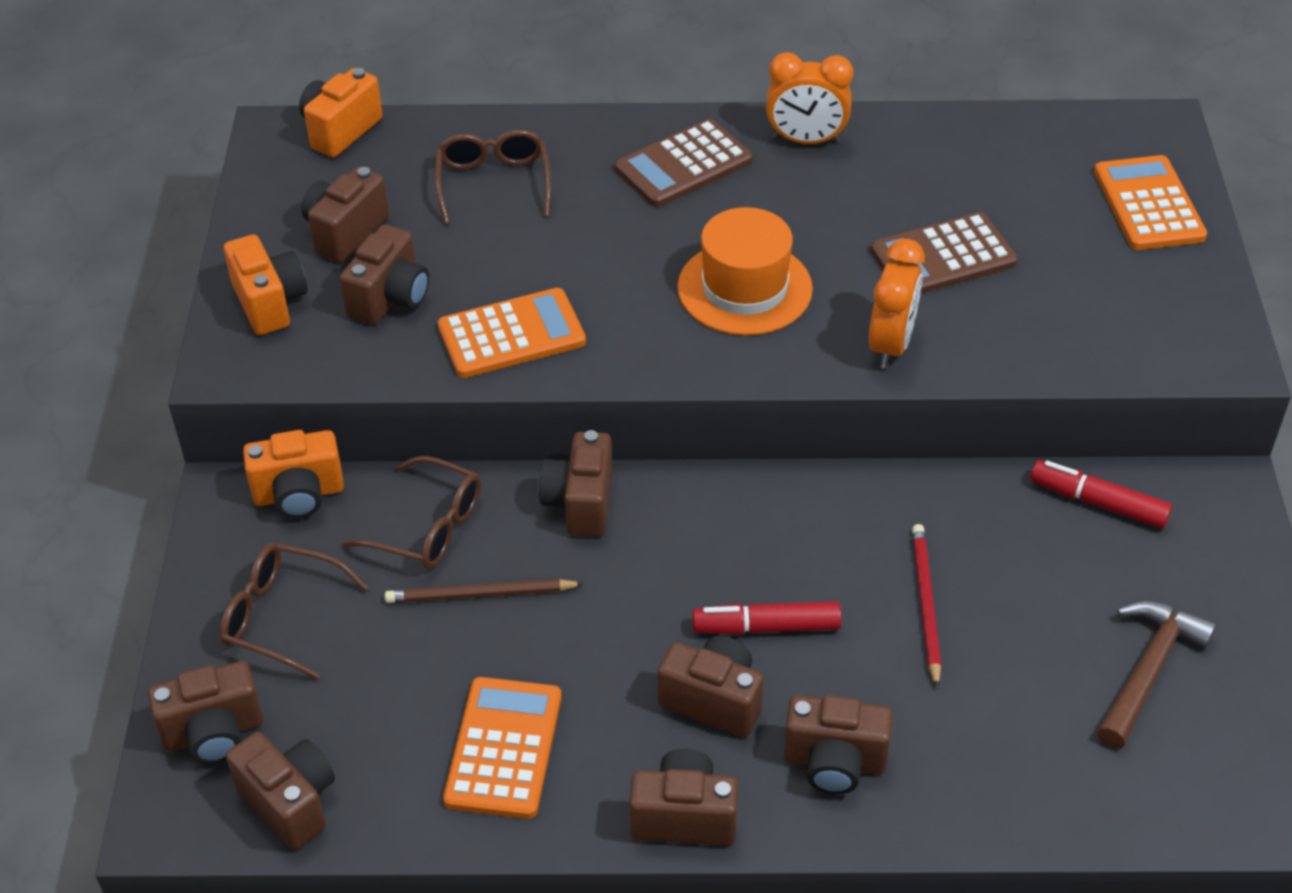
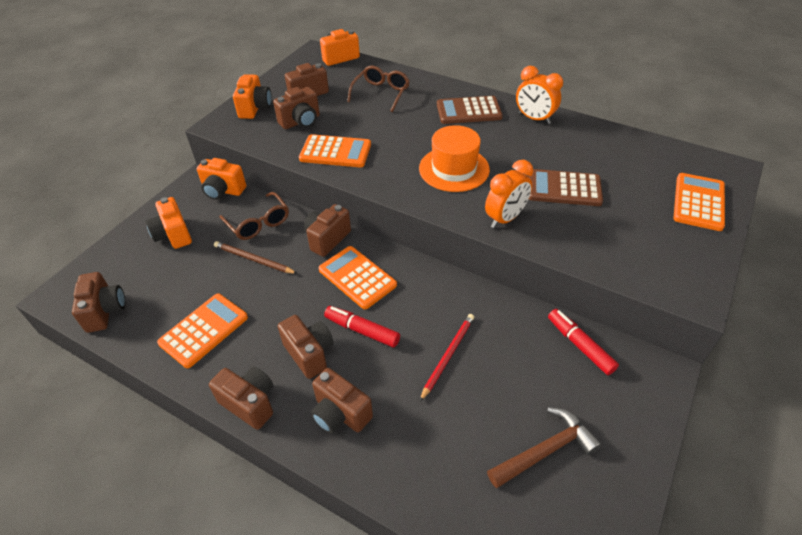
camera: 30 degrees right, 0 degrees up
brown camera [148,661,263,764] -> none
brown glasses [220,543,369,680] -> orange camera [146,197,192,249]
none -> orange calculator [319,246,397,309]

